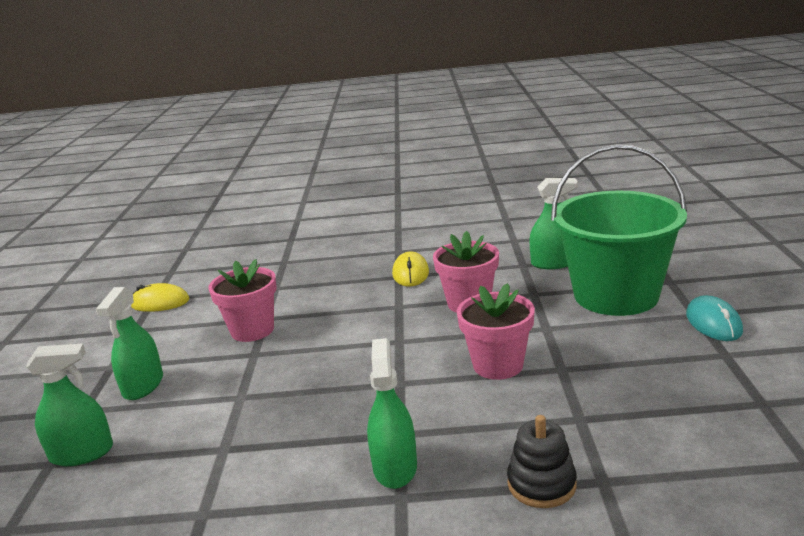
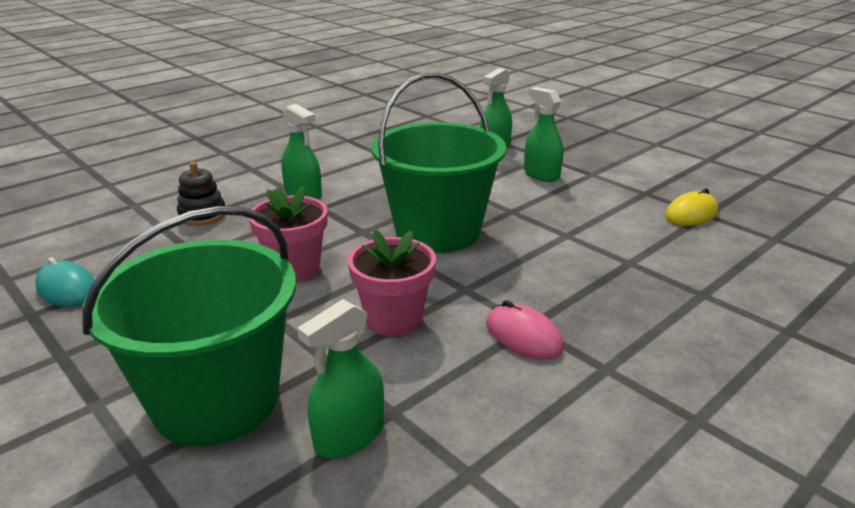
camera: 135 degrees right, 5 degrees up
pink flower pot [208,259,277,342] -> none
yellow mouse [392,252,429,286] -> pink mouse [486,300,564,359]
turquoise mouse [686,295,743,341] -> turquoise mouse moved to [35,257,95,307]
none -> green bucket [371,72,506,253]

